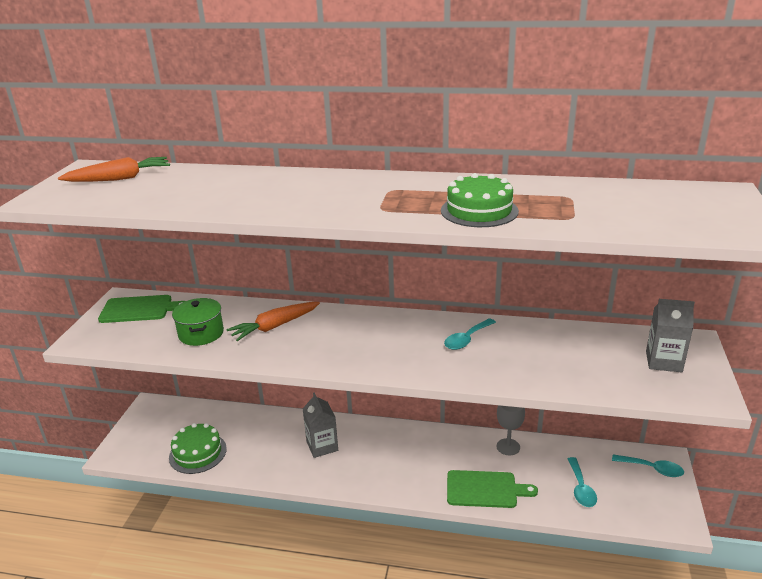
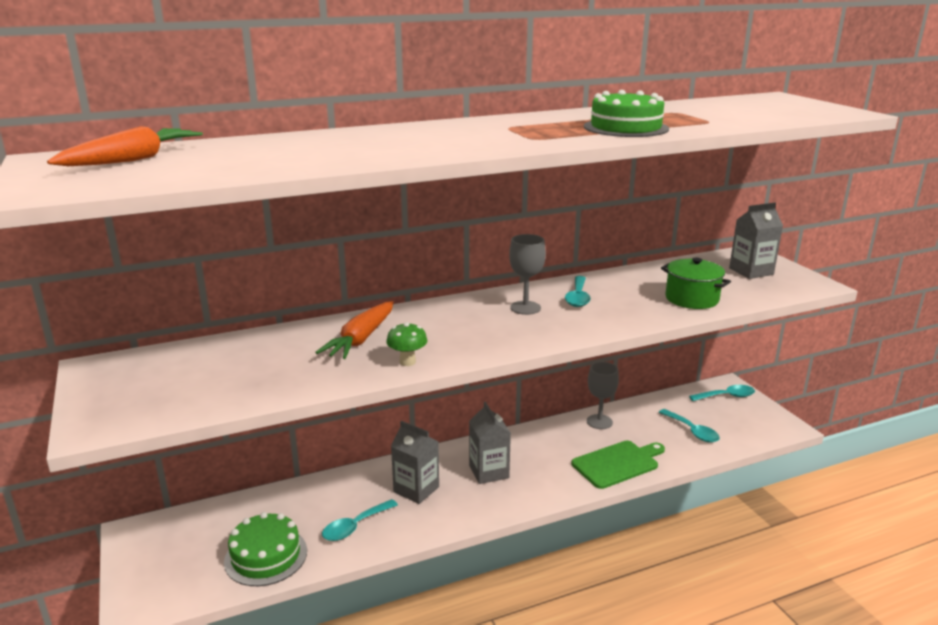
camera: 35 degrees left, 5 degrees down
green cutting board [98,295,185,323] -> none
green pot [172,298,224,346] -> green pot moved to [661,258,731,309]
none -> turquoise spoon [322,499,398,541]
none -> green mushroom [386,322,427,366]
none -> grey carton [469,402,511,484]
none -> grey goblet [509,234,546,315]

